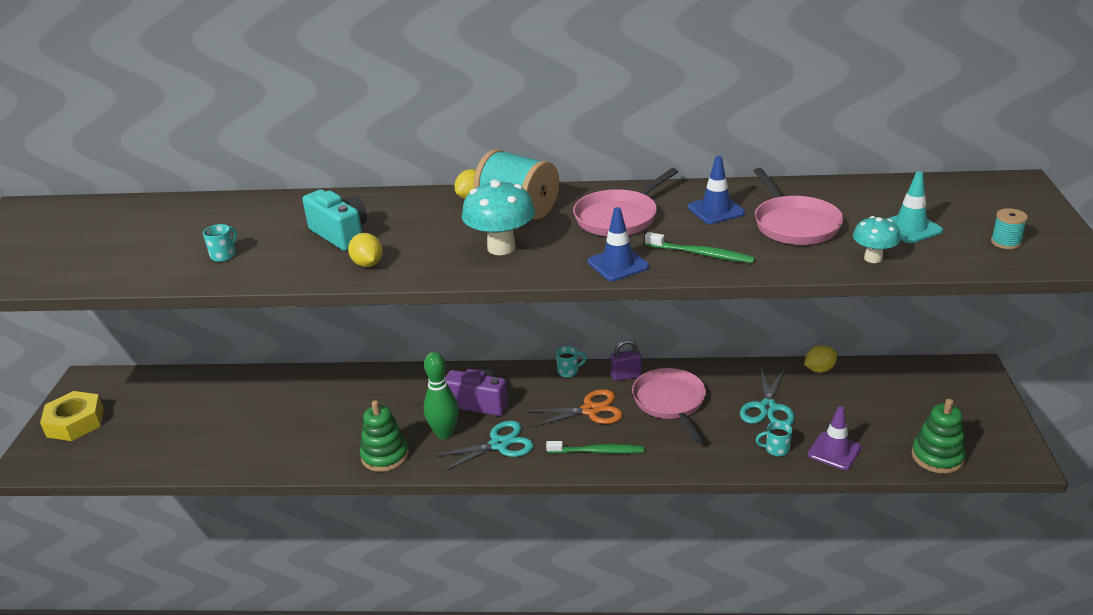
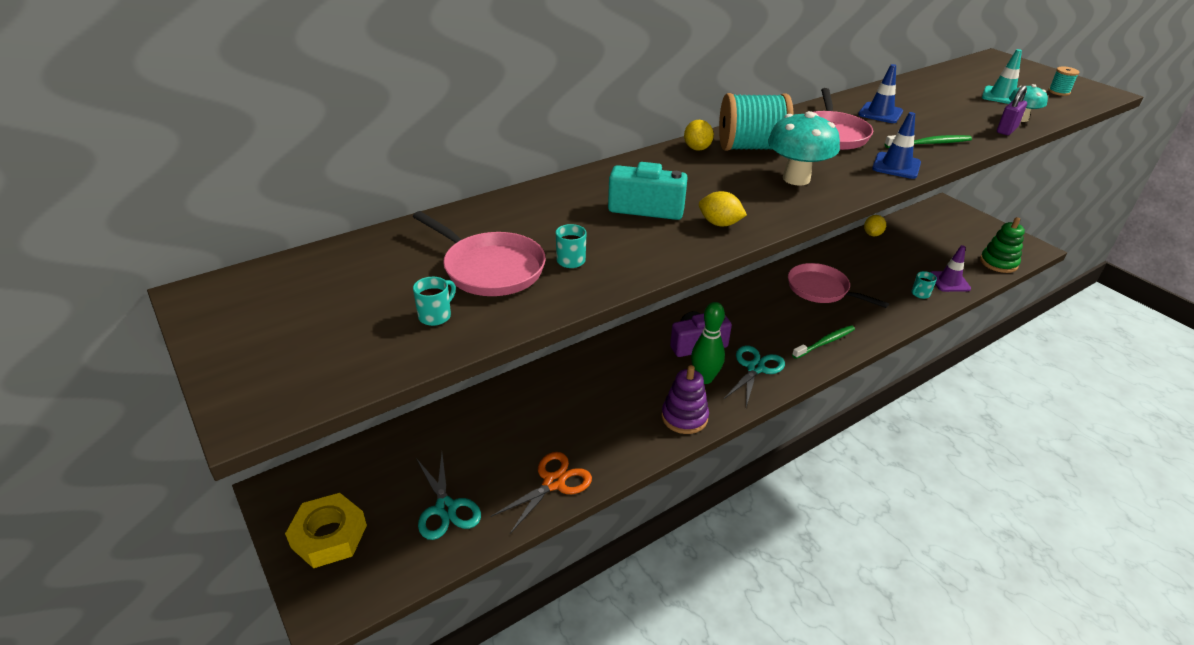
camera: 40 degrees left, 5 degrees up
green stacking toy [360,400,409,472] -> purple stacking toy [661,365,709,434]
orange scissors [526,389,623,428] -> orange scissors moved to [491,452,592,534]
turquoise mug [556,346,587,377] -> turquoise mug moved to [413,277,456,326]
purple padlock [610,339,642,381] -> purple padlock moved to [997,85,1027,135]
turquoise scissors [740,368,795,425] -> turquoise scissors moved to [416,453,481,540]
pink pan [754,168,844,245] -> pink pan moved to [413,211,546,296]

